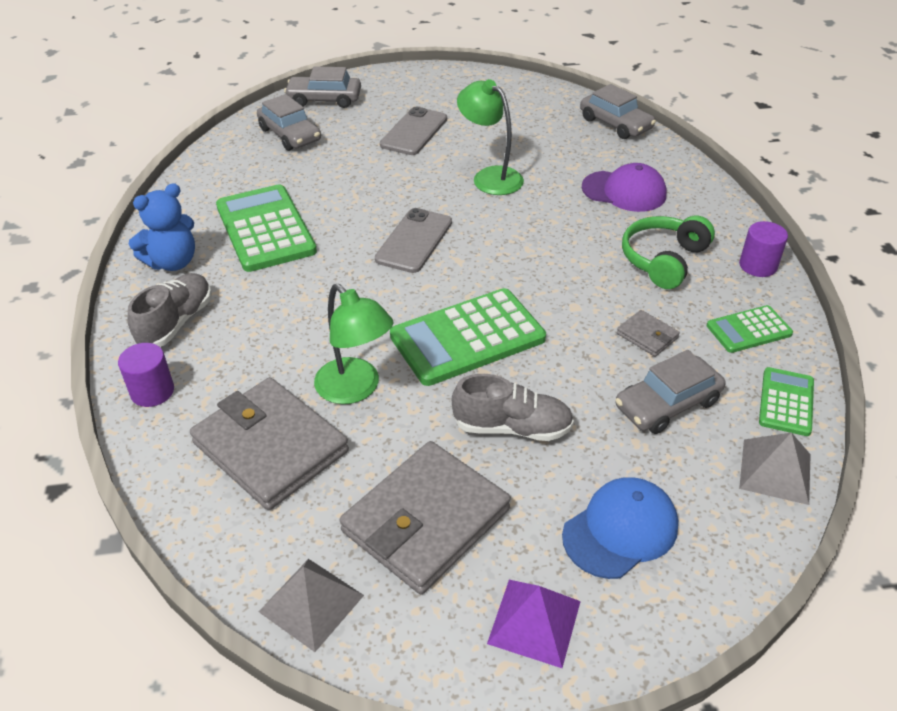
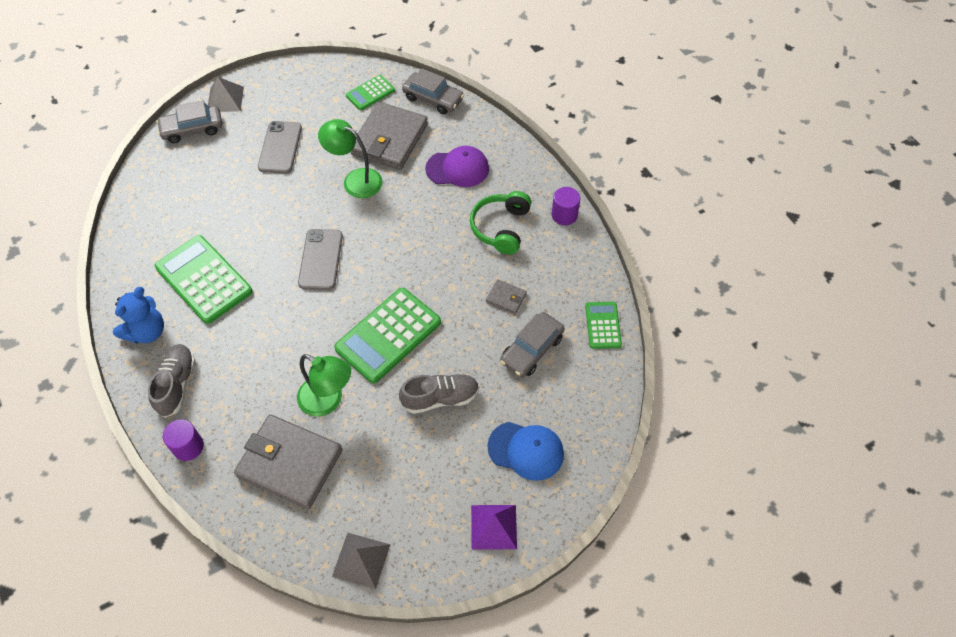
camera: 20 degrees left, 15 degrees up
grey car [257,94,321,151] -> none
grey wallet [340,441,511,594] -> grey wallet moved to [350,102,428,170]
blue cap [562,477,678,579] -> blue cap turned 75 degrees clockwise [487,422,564,481]
green calculator [707,305,793,353] -> green calculator moved to [346,75,395,110]
grey pyramid [739,432,811,505] -> grey pyramid moved to [208,77,244,112]

